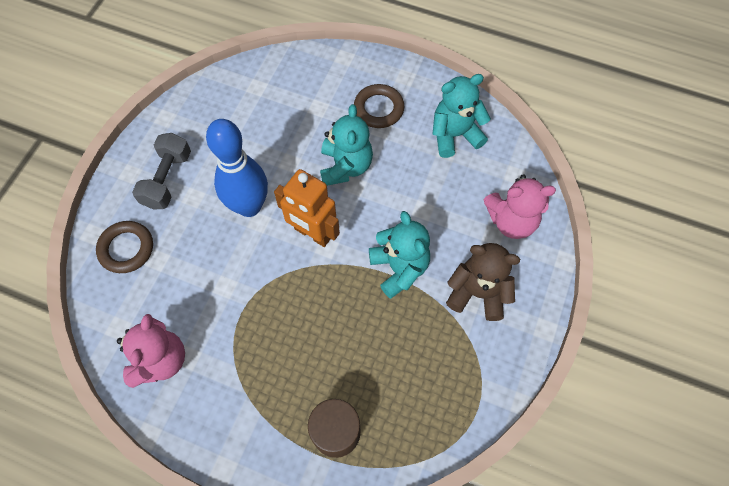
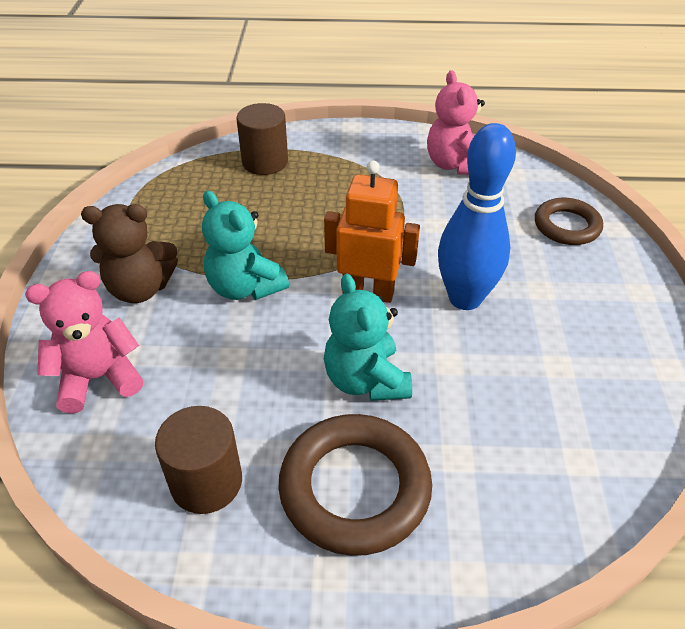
camera: 160 degrees right, 20 degrees down
grey dumbbell [132,133,191,210] -> none
brown ring [354,84,404,128] -> brown ring [278,414,432,556], size x1.61
turquoise teddy bear [433,74,491,158] -> brown cylinder [155,406,242,514]

